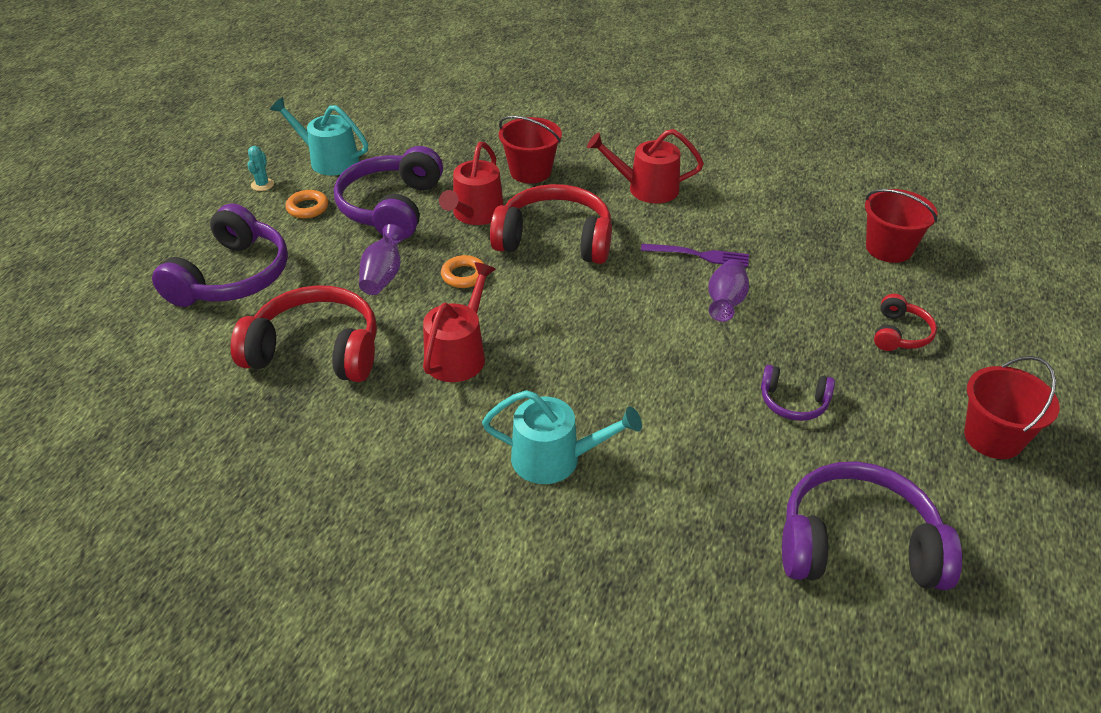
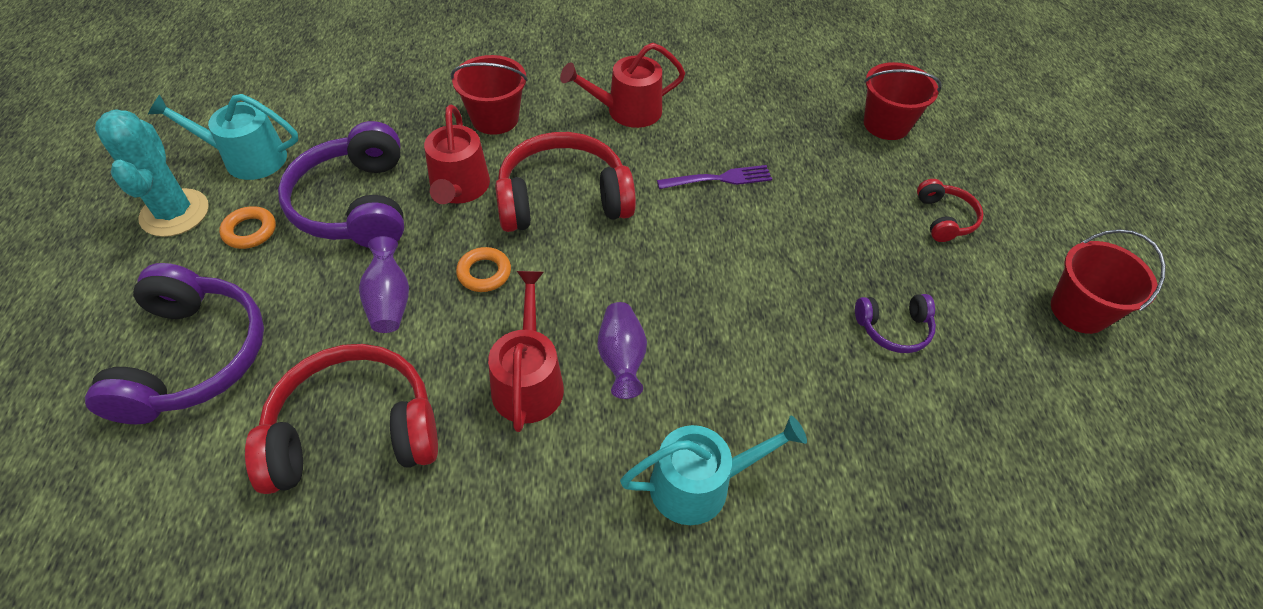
camera: 25 degrees left, 10 degrees up
turquoise cactus [248,146,274,191] -> turquoise cactus [95,109,209,237], size x2.25
purple vase [709,259,749,322] -> purple vase moved to [598,302,647,399]
purple headphones [782,461,962,590] -> none

